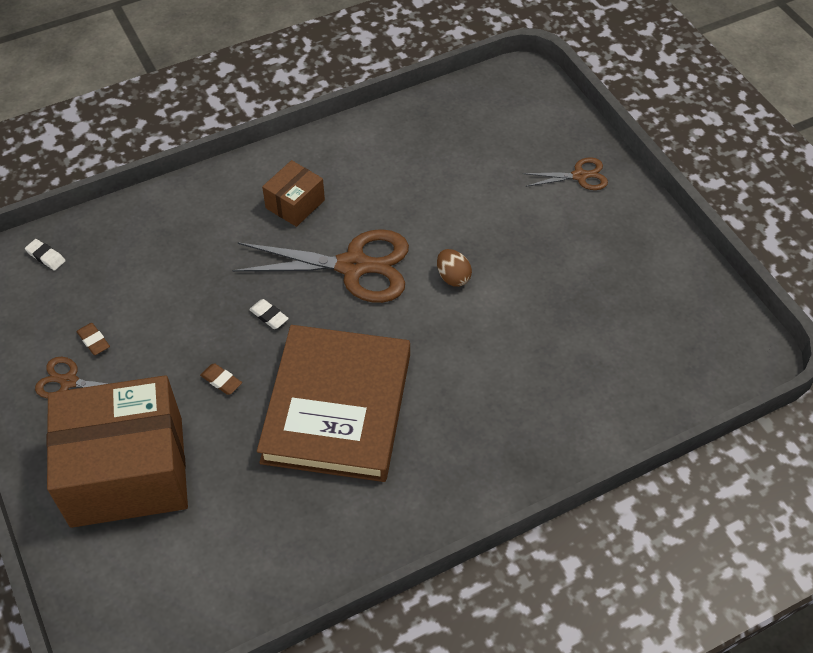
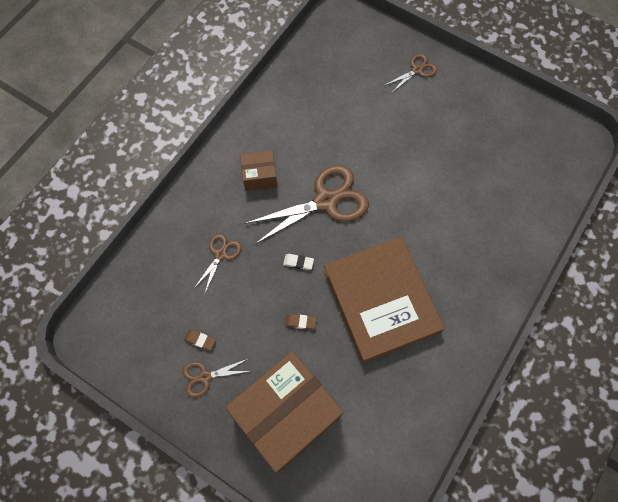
camera: 30 degrees left, 15 degrees up
white eraser [25,239,66,271] -> none
brown box [262,160,325,227] -> brown box turned 75 degrees clockwise [240,150,277,191]
brown egg [437,249,472,287] -> none
none -> brown scissors [194,234,241,295]

